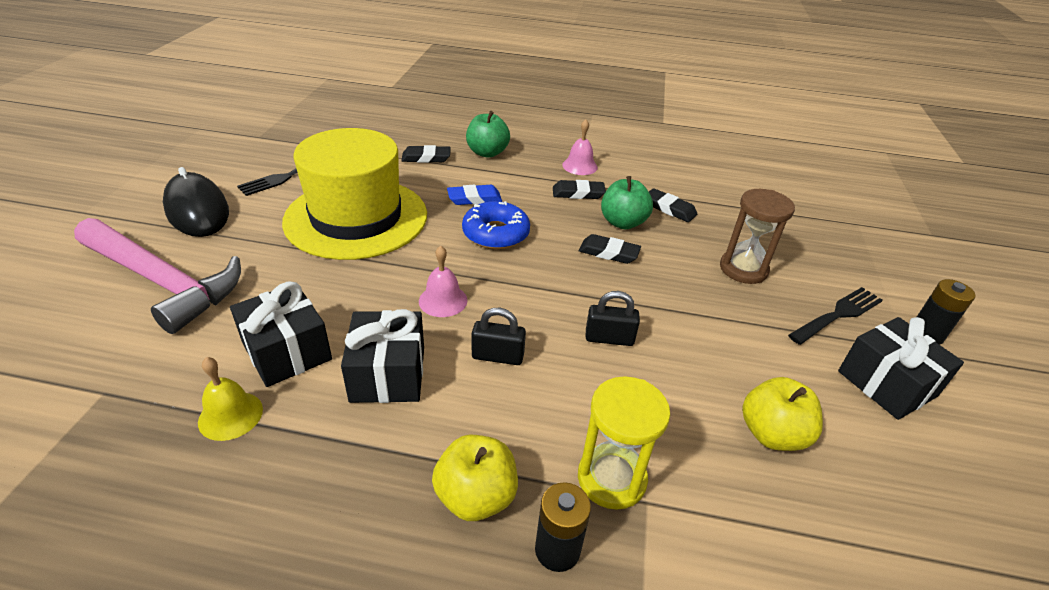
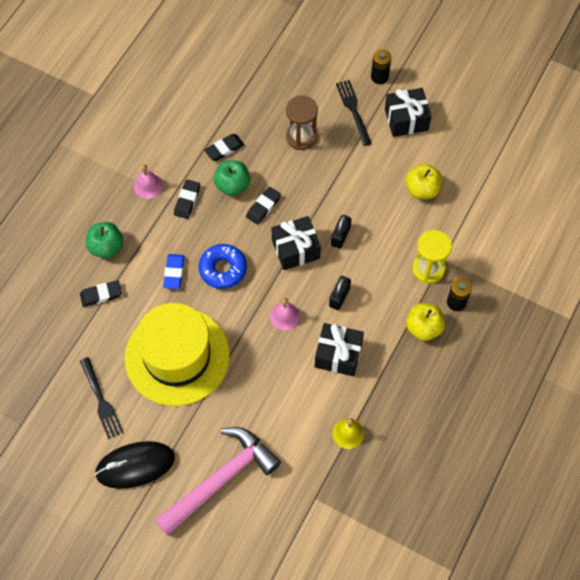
camera: 70 degrees left, 25 degrees up
black gift [230,281,332,387] -> black gift moved to [272,216,321,270]
black eraser [401,145,451,163] -> black eraser turned 60 degrees clockwise [80,280,122,307]

